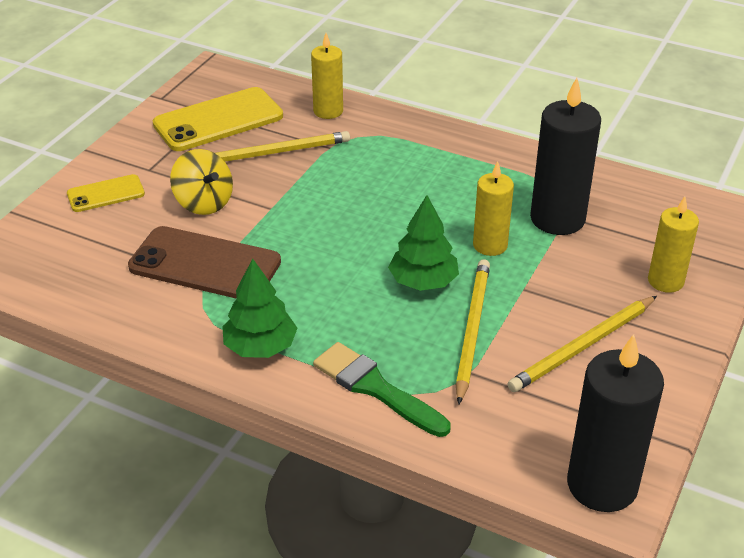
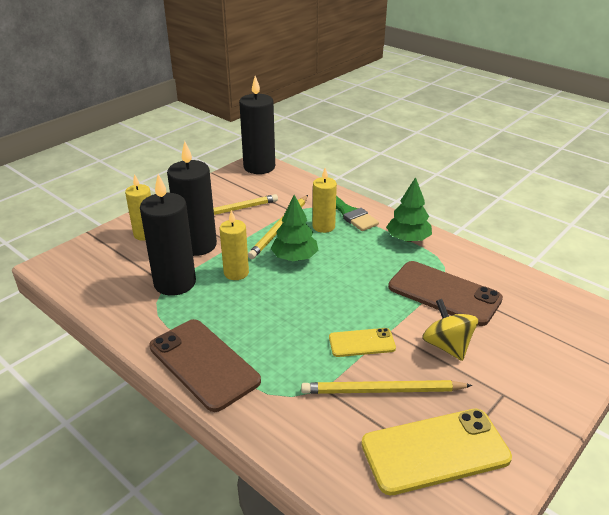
camera: 165 degrees left, 5 degrees down
yellow phone [67,174,145,212] -> yellow phone moved to [329,328,396,357]
yellow candle [311,33,343,119] -> yellow candle moved to [313,168,337,233]
none -> brown phone [149,319,261,412]
none -> black candle [167,141,217,256]

